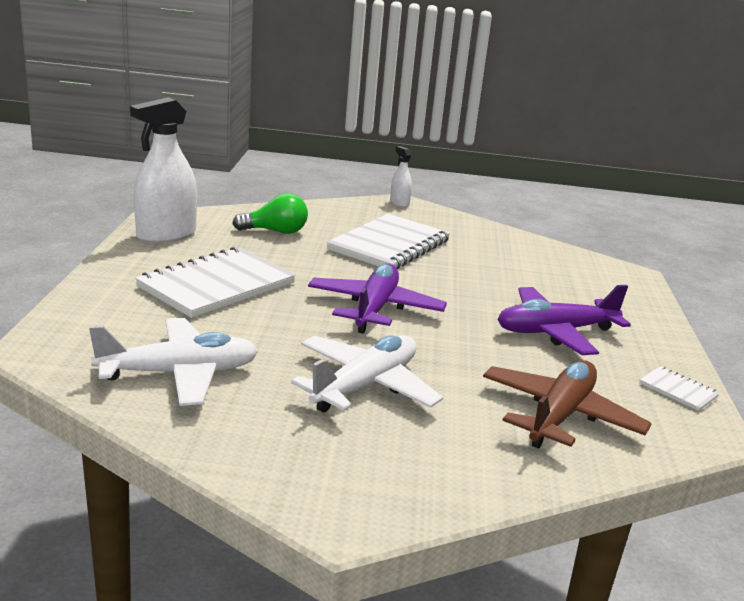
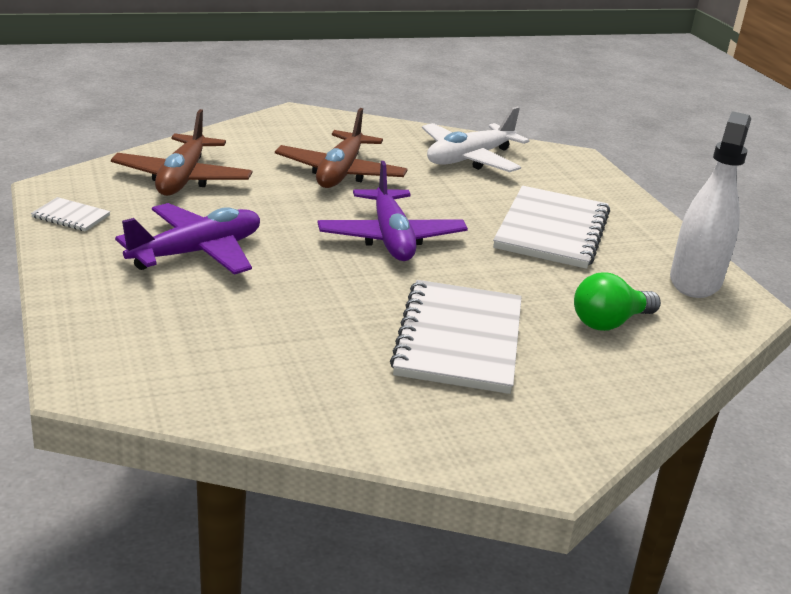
camera: 155 degrees right, 5 degrees up
white plane [291,335,443,413] -> brown plane [275,108,408,188]
white spray bottle [390,146,412,207] -> none

